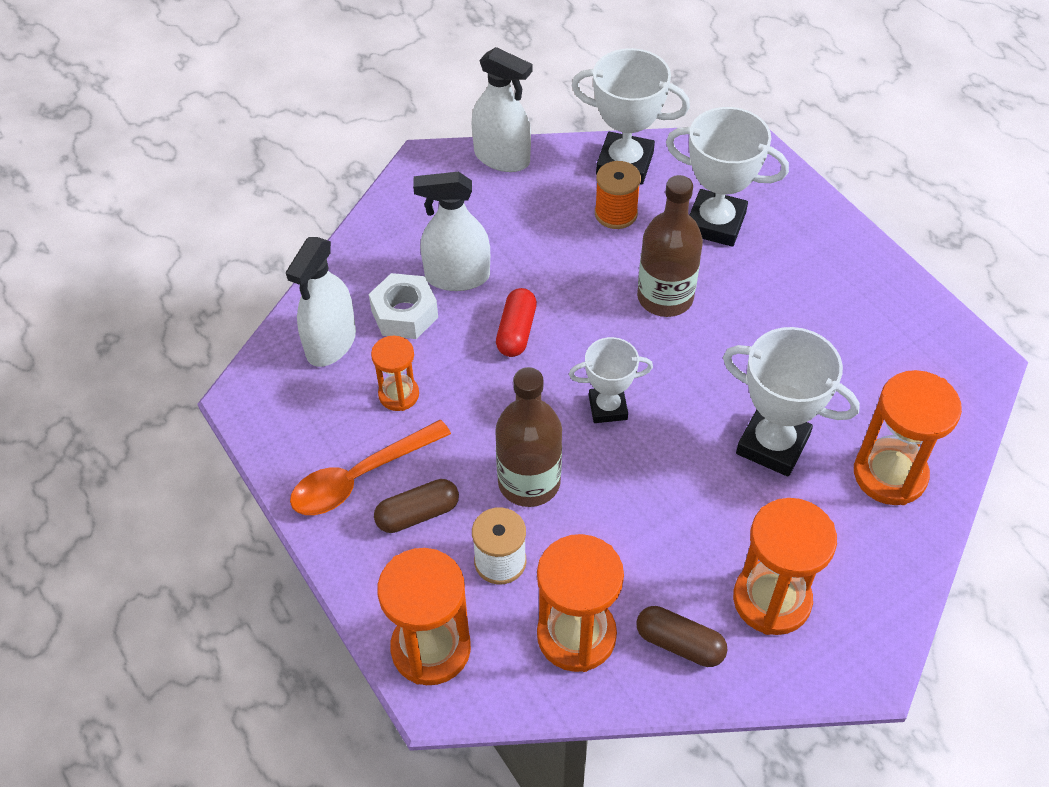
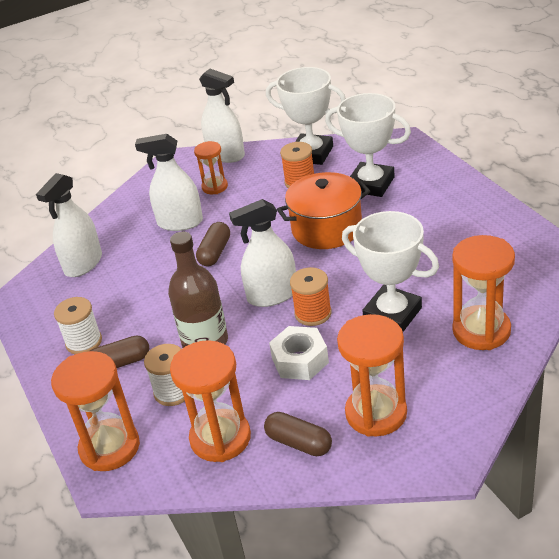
camera: 10 degrees right, 15 degrees down
orange spoon [290,420,451,515] -> white spool [54,297,102,354]
white nut [369,273,438,339] -> white nut moved to [269,326,329,380]
orange hourglass [371,336,419,411] -> orange hourglass moved to [194,141,228,194]
red capsule [496,288,537,357] -> brown capsule [196,222,230,266]
white trophy [569,337,653,423] -> white spray bottle [229,199,296,307]
brown bottle [637,175,703,317] -> orange pot [277,172,370,249]
none -> orange spool [290,267,332,326]

